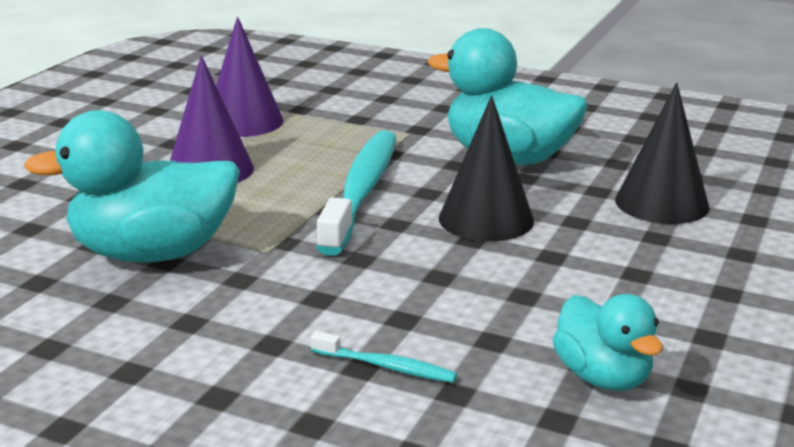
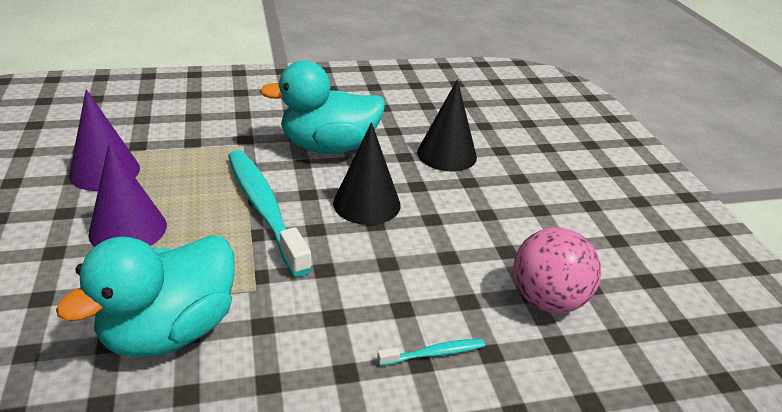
camera: 40 degrees left, 10 degrees up
turquoise duck [553,294,663,391] -> pink ball [513,227,601,313]

